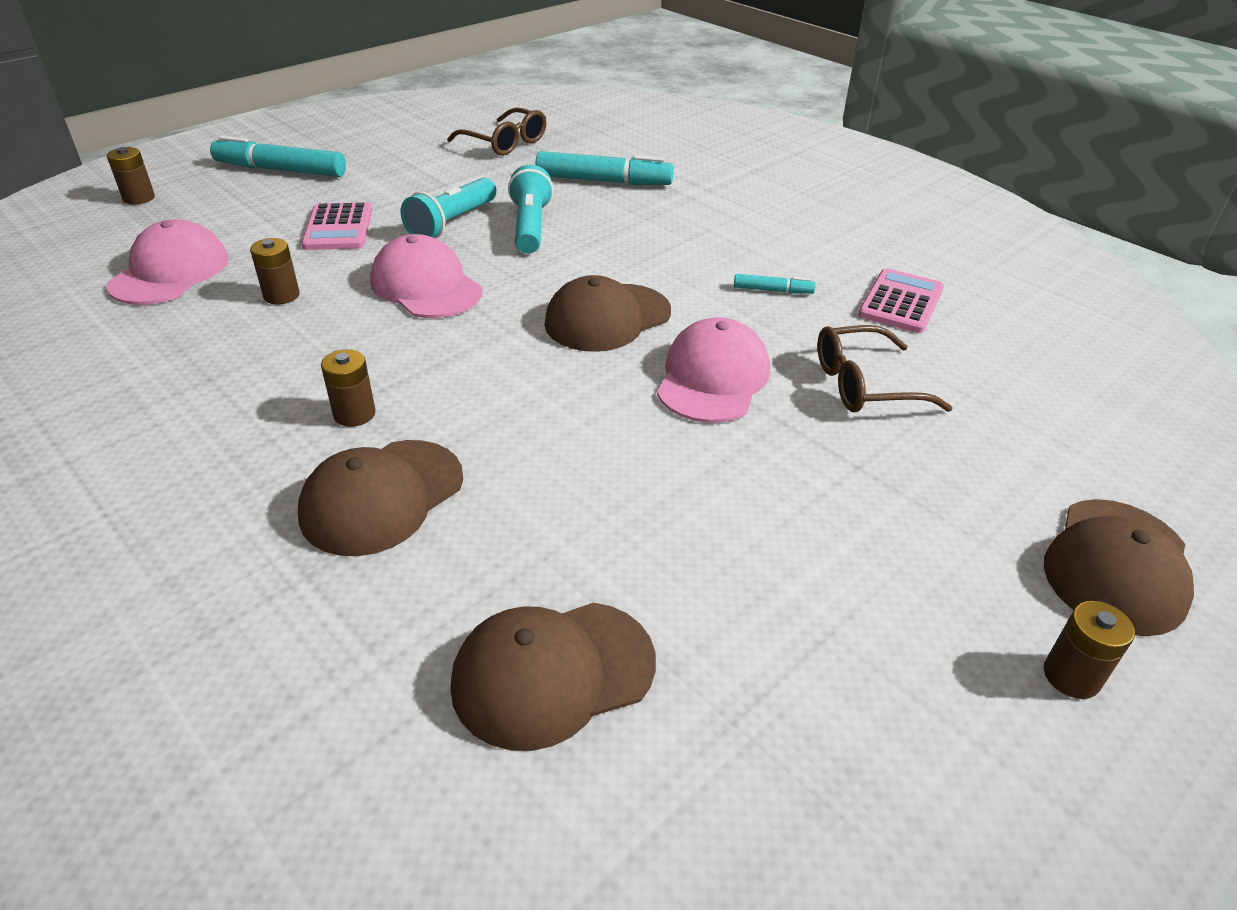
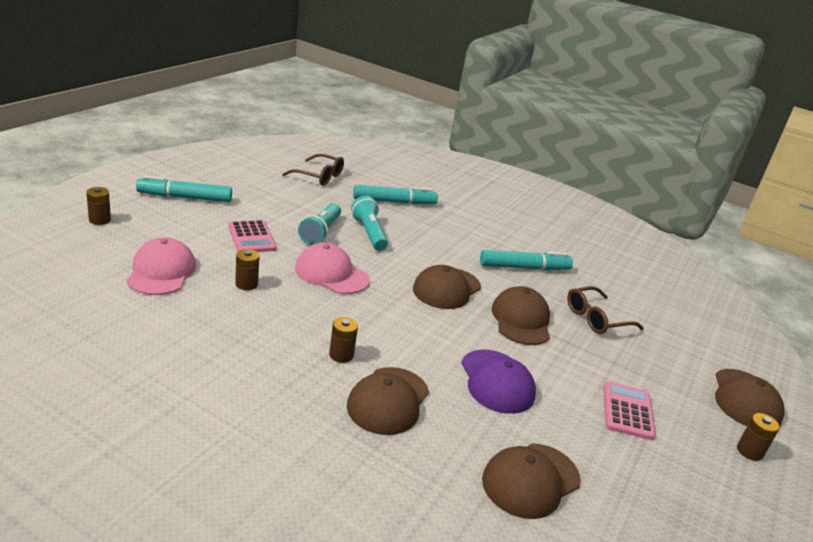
camera: 20 degrees left, 10 degrees down
pink cap [657,317,770,423] -> brown cap [492,286,550,345]
turquoise marker [734,274,816,294] -> turquoise marker [480,250,573,270], size x2.05
pink calculator [858,268,944,333] -> pink calculator moved to [603,382,656,440]
none -> purple cap [461,349,536,414]

